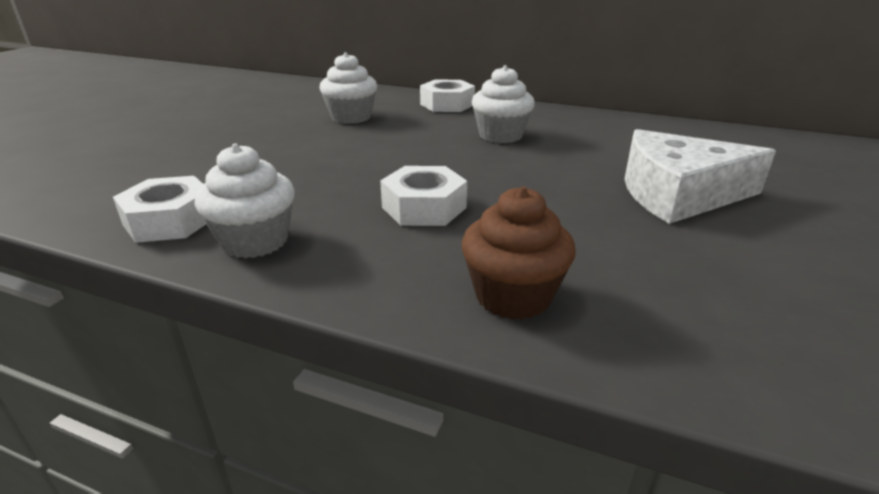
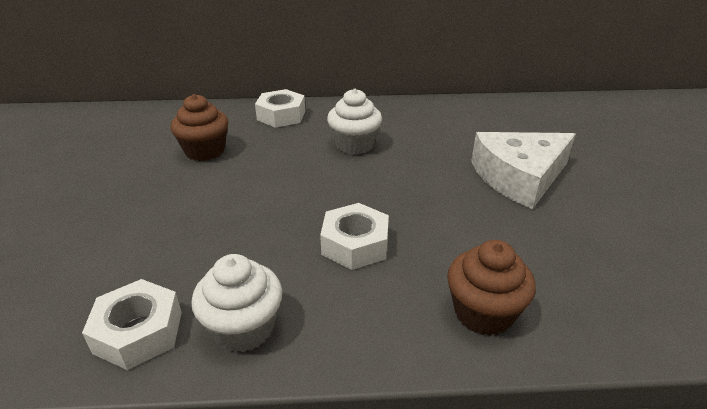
camera: 25 degrees left, 5 degrees up
white cupcake [319,52,377,124] -> brown cupcake [171,94,228,161]

